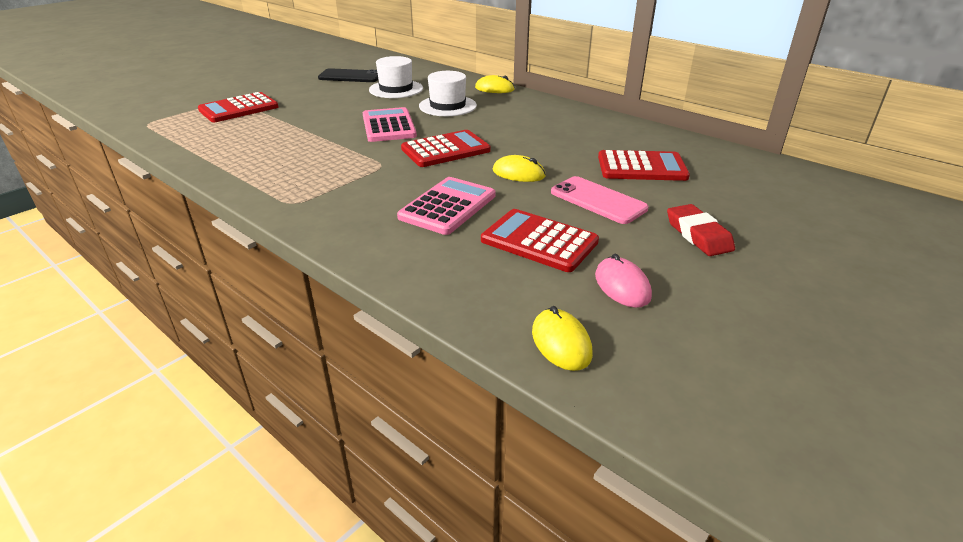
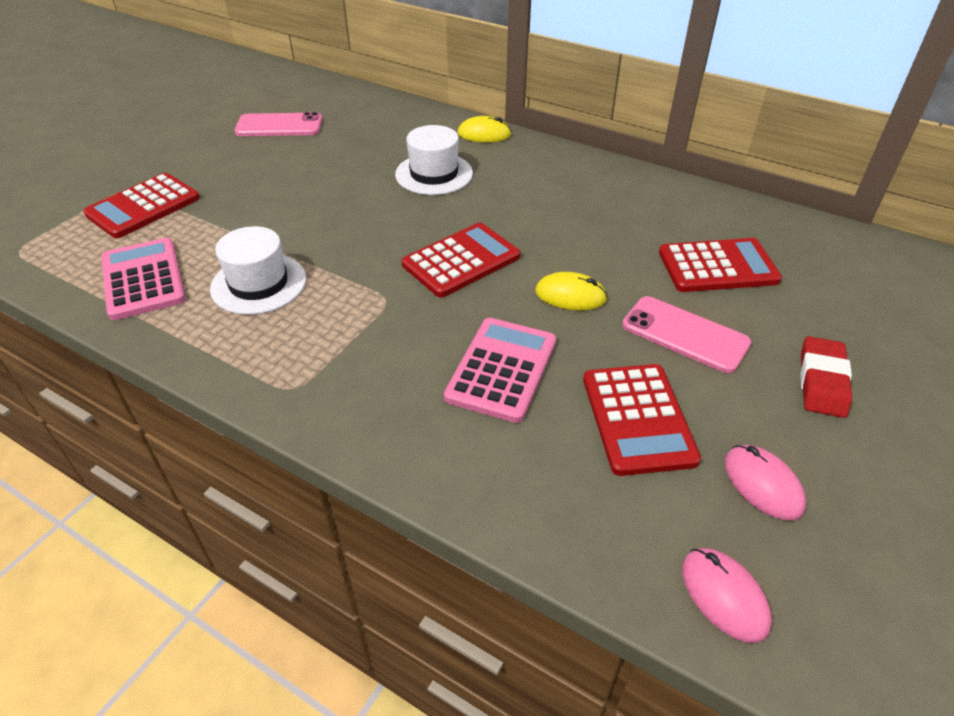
camera: 10 degrees left, 10 degrees up
black phone [318,68,378,82] -> pink phone [234,112,322,136]
pink calculator [363,107,417,142] -> pink calculator moved to [101,238,186,320]
white hat [369,56,423,98] -> white hat moved to [210,226,306,315]
red calculator [481,209,599,272] -> red calculator turned 120 degrees counterclockwise [583,364,701,476]
yellow mouse [532,306,593,371] -> pink mouse [682,548,772,643]
red eraser [667,204,735,256] -> red eraser turned 45 degrees clockwise [800,336,852,418]

